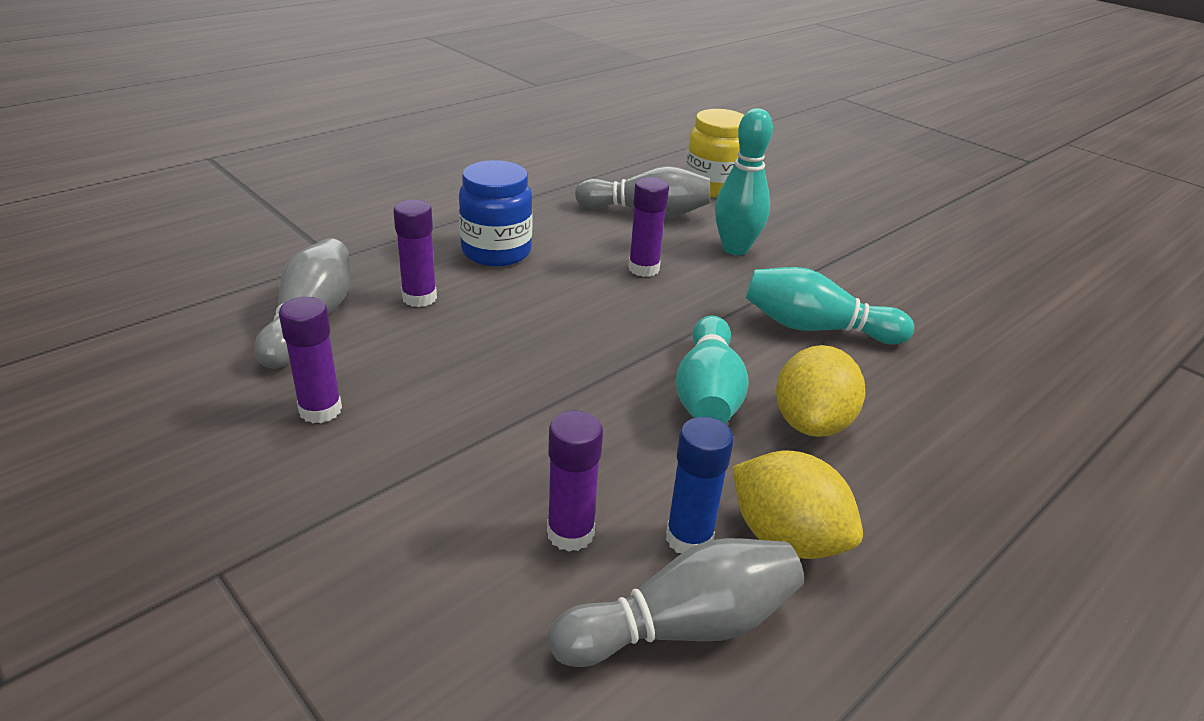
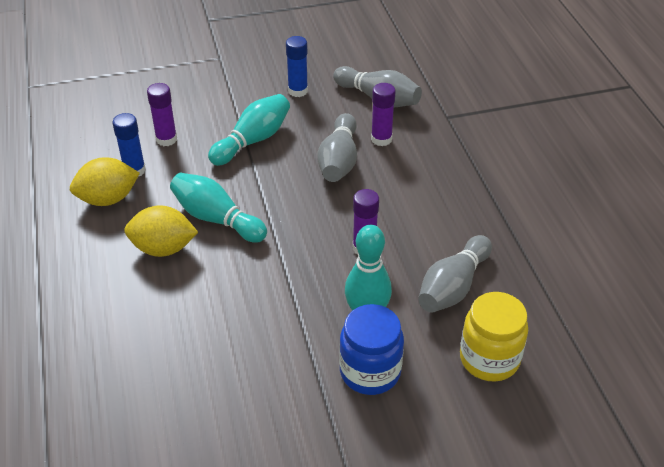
camera: 120 degrees right, 10 degrees up
purple glue stick [279,297,342,423] -> blue glue stick [286,36,308,97]
blue jar [459,160,533,266] -> blue jar moved to [339,304,404,395]
grey bowling pin [548,538,804,667] -> grey bowling pin moved to [317,113,357,182]
turquoise bowling pin [746,267,914,345] -> turquoise bowling pin moved to [208,94,290,166]
yellow lemon [776,345,865,437] -> yellow lemon turned 45 degrees counterclockwise [124,205,198,257]

